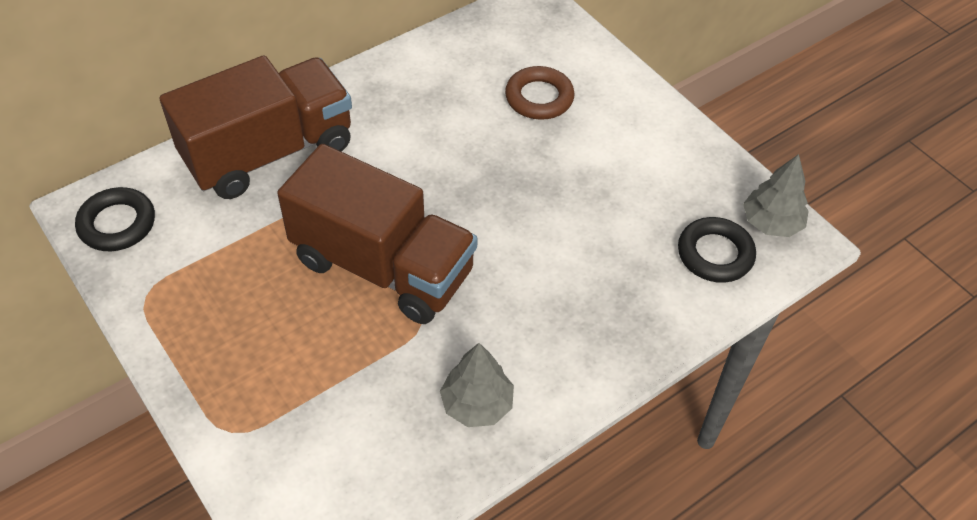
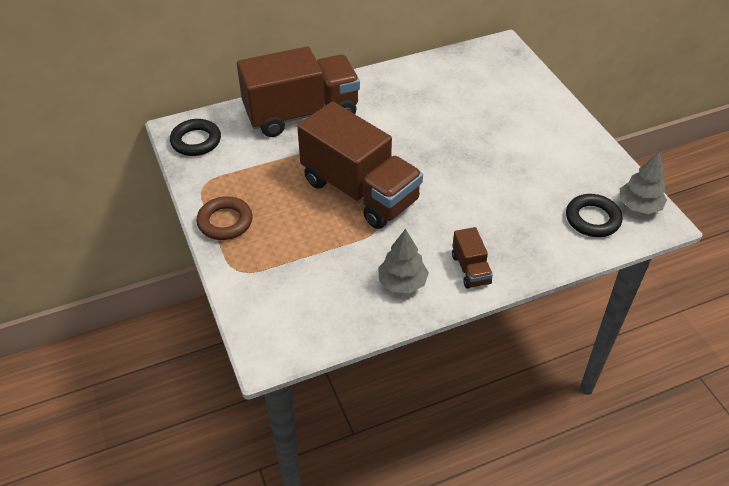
camera: 15 degrees right, 5 degrees down
brown ring [505,66,575,120] -> brown ring moved to [197,196,253,240]
none -> brown truck [452,227,493,289]

